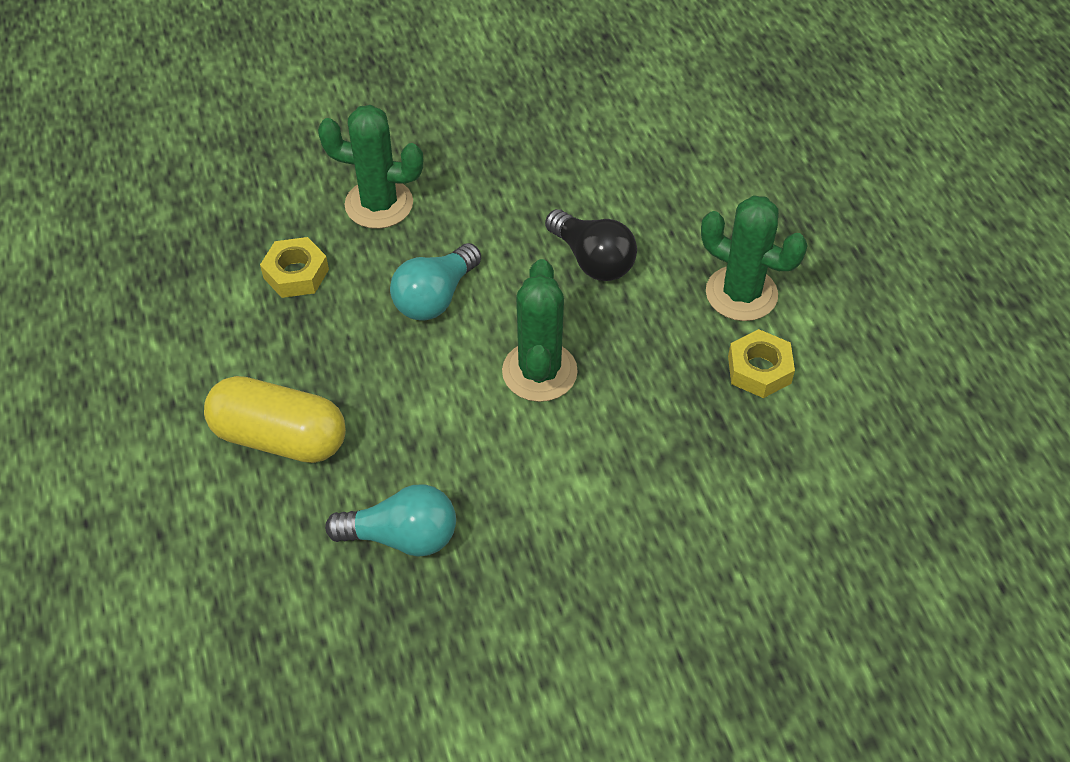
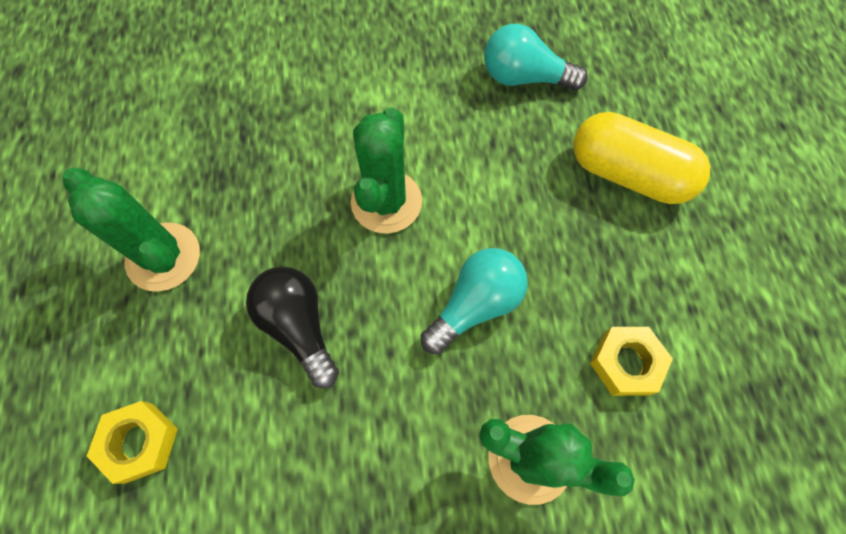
camera: 170 degrees left, 15 degrees up
yellow nut [728,329,795,398] -> yellow nut moved to [87,401,178,484]

